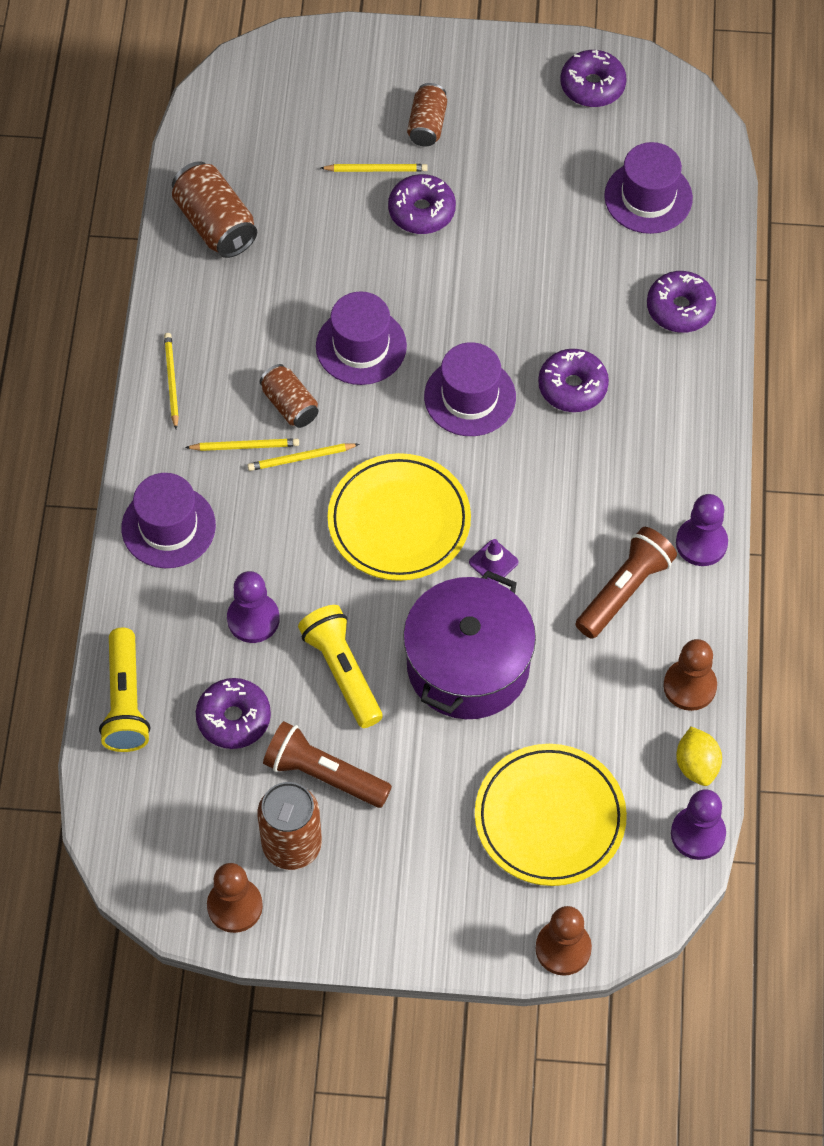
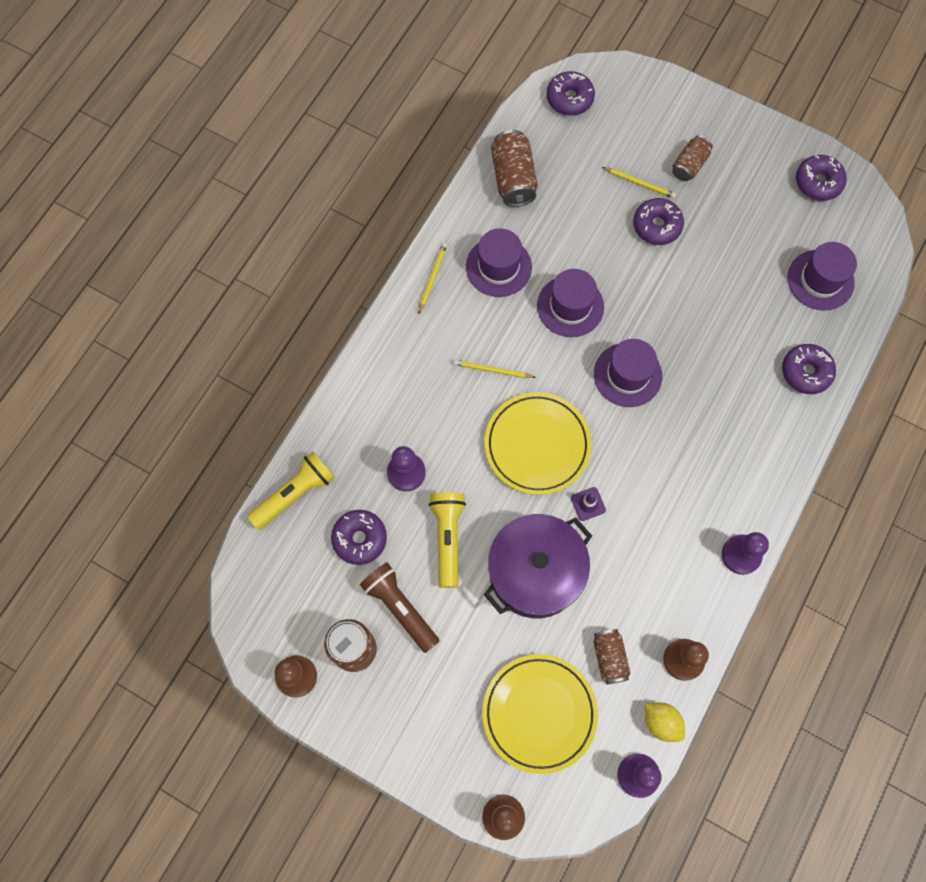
camera: 25 degrees right, 10 degrees up
yellow flashlight [99,628,150,752] -> yellow flashlight turned 150 degrees counterclockwise [247,452,335,530]
purple hat [121,473,216,568] -> purple hat moved to [466,228,532,297]
yellow pencil [185,438,299,451] -> none
brown can [260,364,318,428] -> brown can moved to [593,629,631,685]
purple donut [538,349,609,412] -> purple donut moved to [547,71,595,116]
brown flashlight [576,527,677,639] -> none
yellow lemon [676,727,722,786] -> yellow lemon turned 60 degrees counterclockwise [645,702,685,742]

